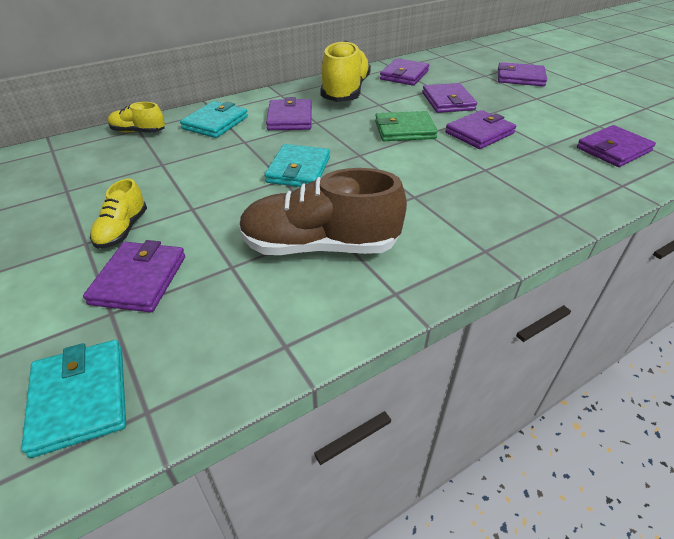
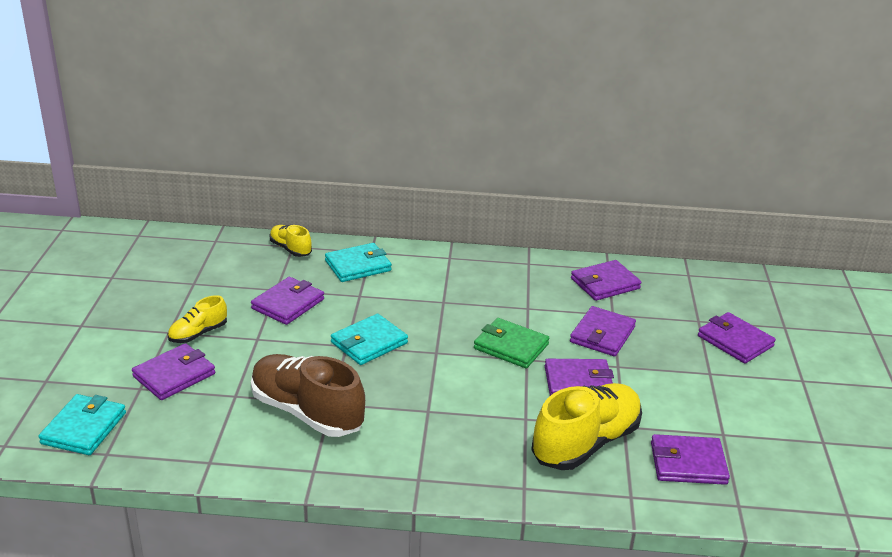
camera: 35 degrees right, 10 degrees down
purple wallet [266,97,312,130] -> purple wallet moved to [251,277,324,325]
yellow shoe [320,41,371,102] -> yellow shoe moved to [531,383,642,470]

